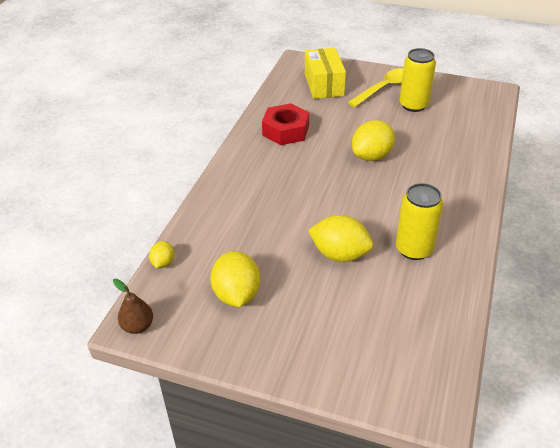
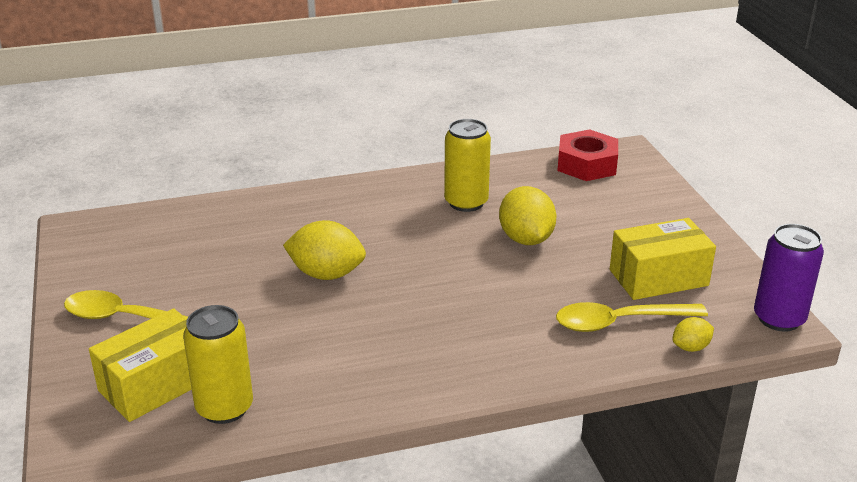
camera: 125 degrees left, 10 degrees down
brown pear [113,279,153,334] -> purple can [754,224,824,332]
yellow lemon [210,251,260,307] -> yellow box [610,218,716,300]
red nut [262,103,309,145] -> red nut moved to [557,129,618,181]
yellow can [399,48,436,112] -> yellow can moved to [183,305,253,424]
none -> yellow spoon [556,302,708,332]

